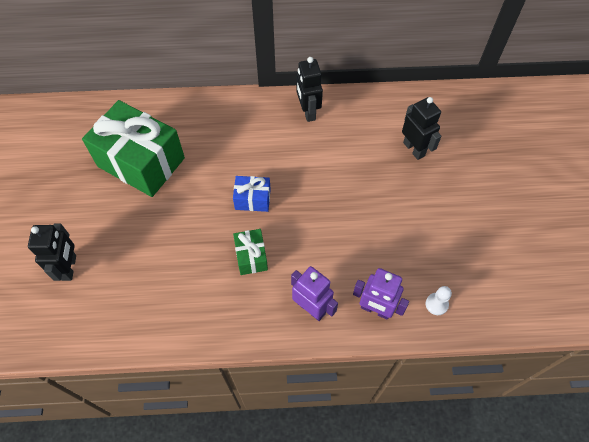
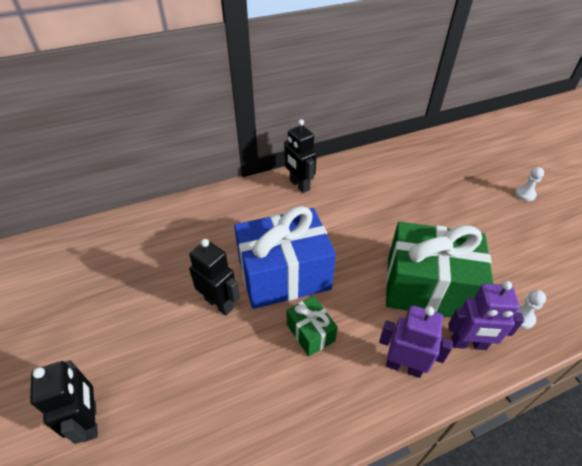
camera: 20 degrees left, 15 degrees down
green gift [82,100,185,197] -> green gift moved to [386,222,494,318]
blue gift [233,176,271,212] -> blue gift [234,206,336,309], size x2.15
black robot [402,97,441,160] -> black robot moved to [189,239,240,316]
none -> white pawn [515,167,544,201]

